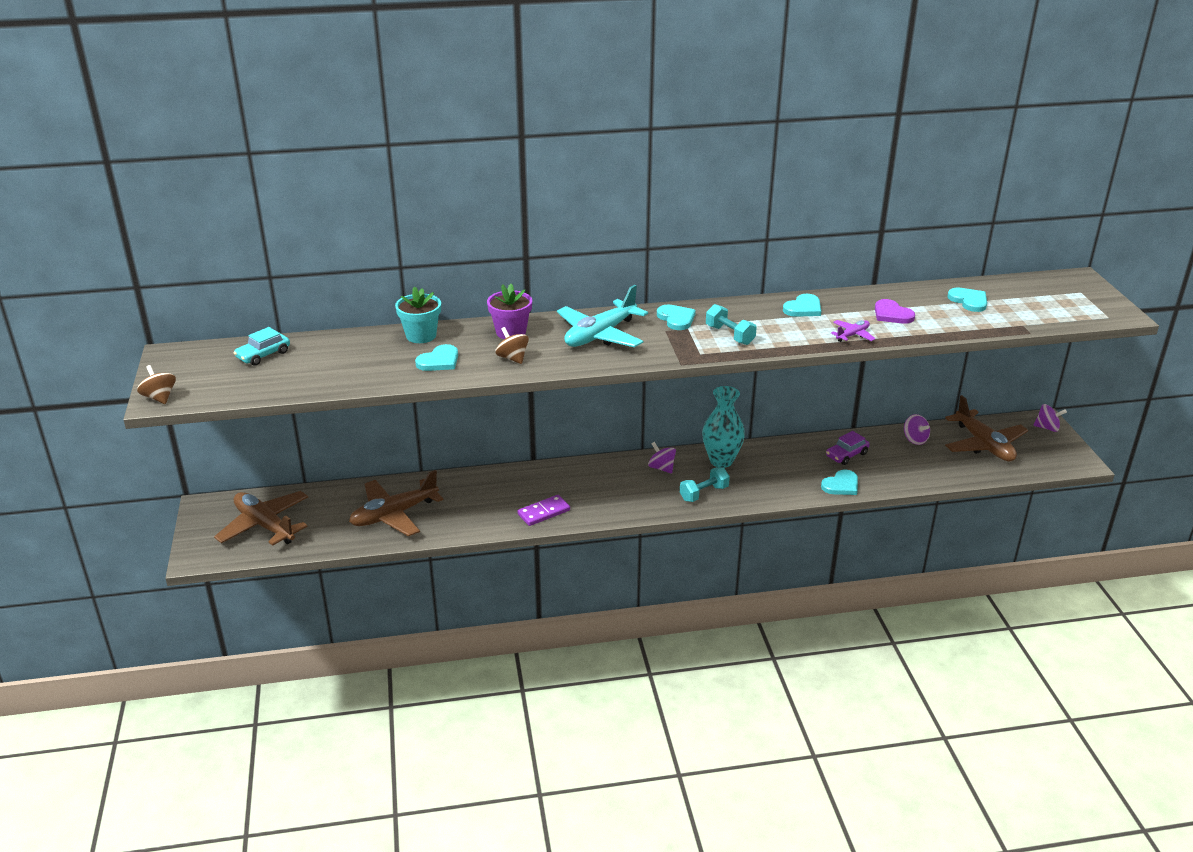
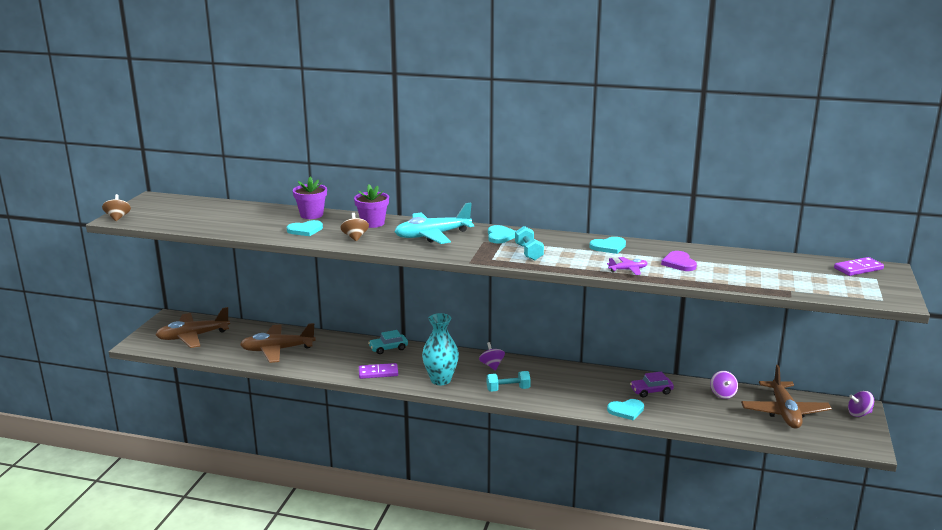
camera: 25 degrees right, 10 degrees down
brown plane [214,491,308,546] -> brown plane turned 90 degrees counterclockwise [156,307,230,348]
turquoise car [234,327,290,366] -> turquoise car moved to [368,330,408,354]
turquoise flower pot [395,287,441,343] -> purple flower pot [293,176,327,219]
turquoise vase [702,386,745,468] -> turquoise vase moved to [422,313,459,385]
turquoise heart [947,288,987,312] -> none
purple spinning top [1033,404,1067,432] -> purple spinning top turned 135 degrees clockwise [848,391,874,417]
none -> purple domino [834,257,884,276]

